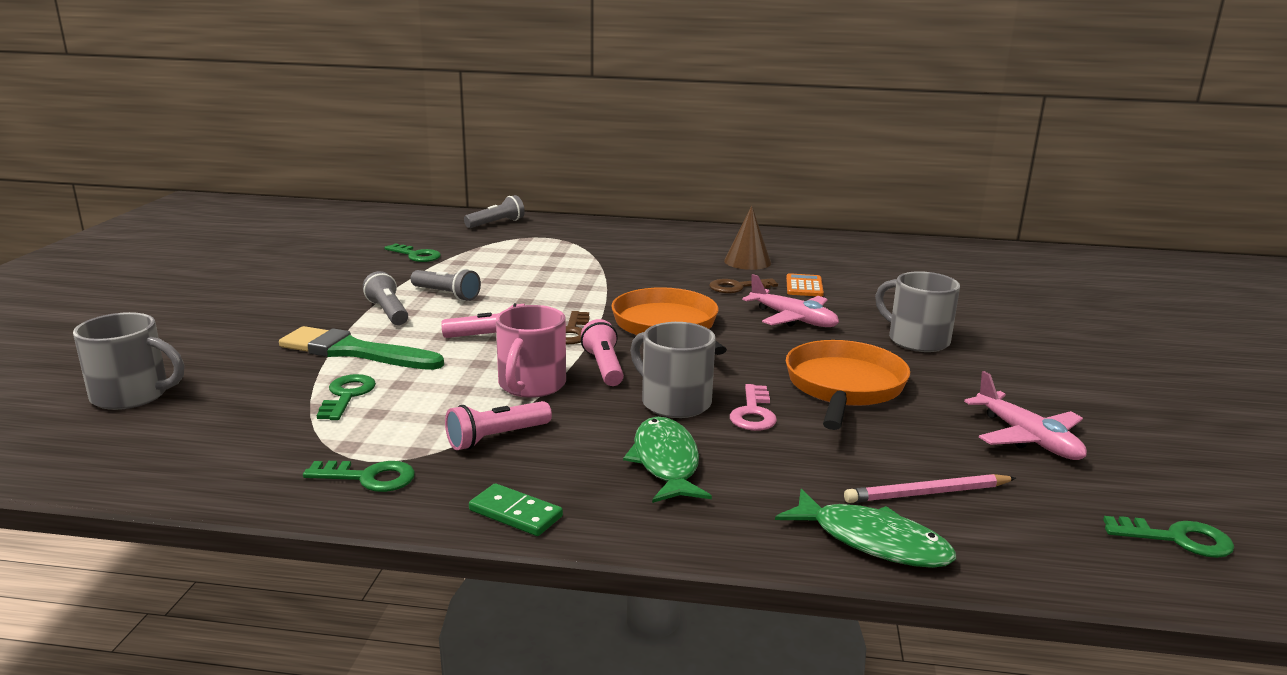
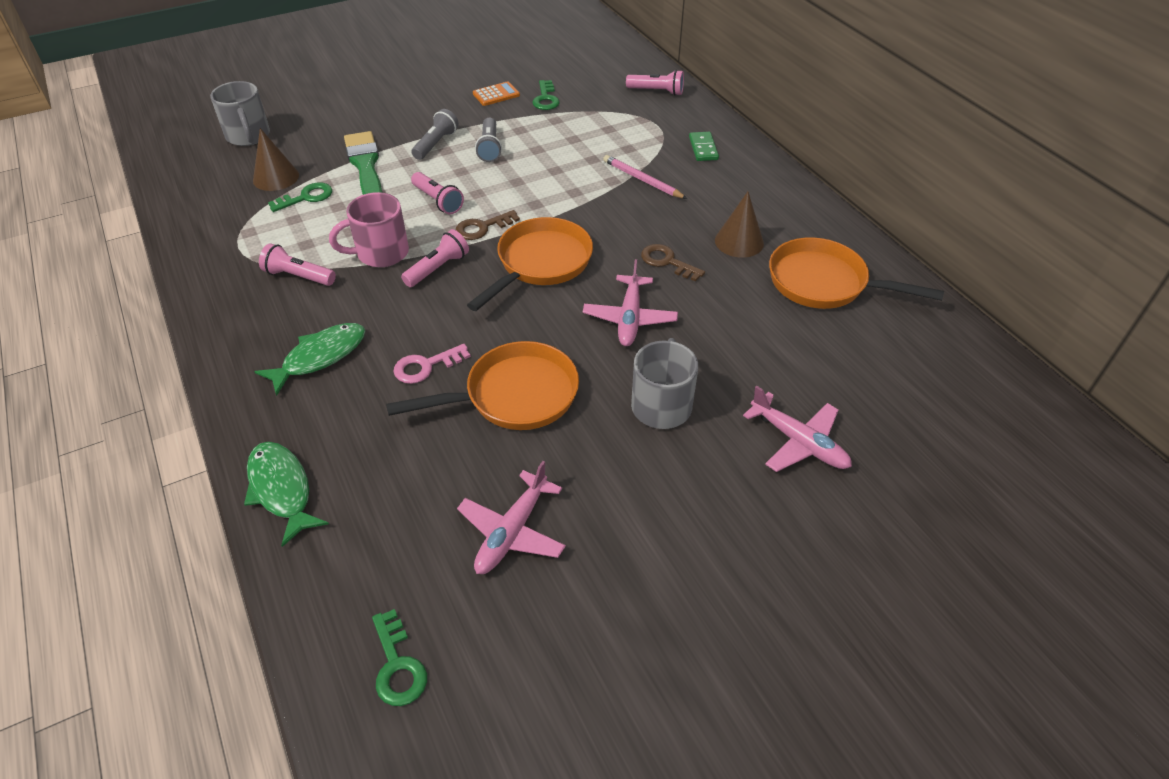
camera: 55 degrees right, 25 degrees up
green key [303,461,415,492] -> none
grey flashlight [464,195,525,228] -> pink flashlight [626,70,684,96]
green domino [469,483,563,536] -> green domino moved to [689,132,719,161]
grey mug [630,322,716,418] -> none
green fish [775,488,956,568] -> green fish turned 150 degrees clockwise [244,442,329,547]
orange calculator [786,273,824,297] -> orange calculator moved to [473,81,520,106]
pink pencil [844,474,1016,503] -> pink pencil moved to [603,155,687,199]
none -> brown cone [253,128,299,191]
none -> pink plane [743,386,852,472]
none -> orange pan [769,237,944,309]

